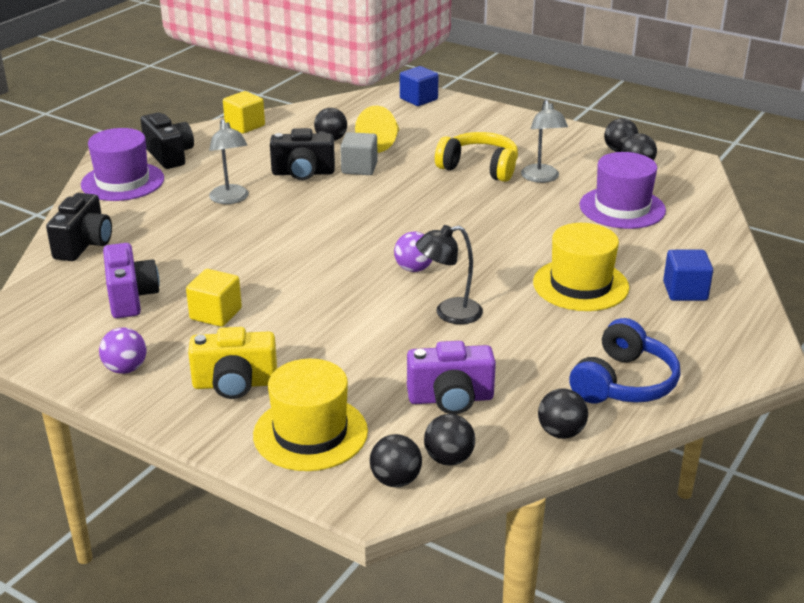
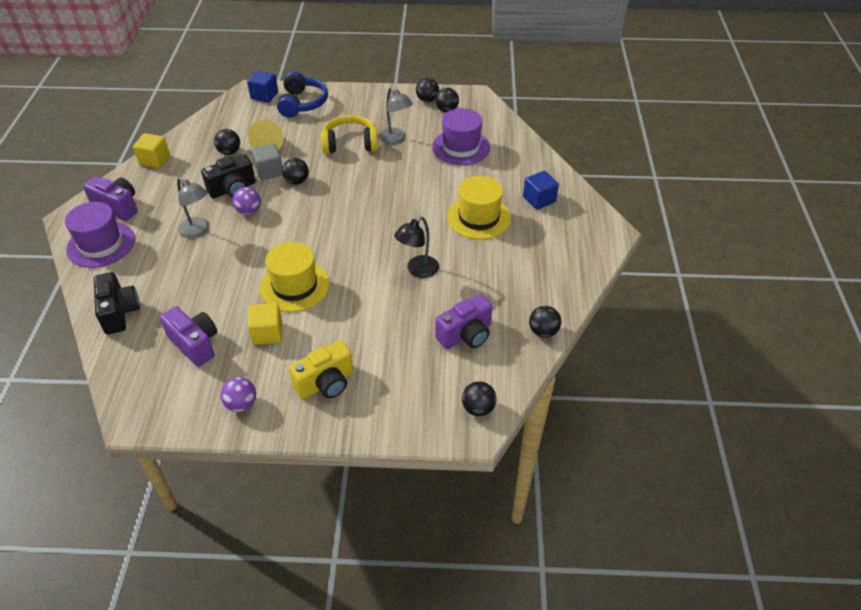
camera: 30 degrees left, 15 degrees up
black camera [140,113,194,169] -> purple camera [83,177,138,221]
yellow hat [253,359,368,471] -> yellow hat moved to [260,242,330,312]
purple ball [394,232,433,272] -> purple ball moved to [232,187,261,215]
black ball [424,414,475,465] -> black ball moved to [282,158,309,185]
blue headphones [569,318,680,403] -> blue headphones moved to [277,71,328,118]

